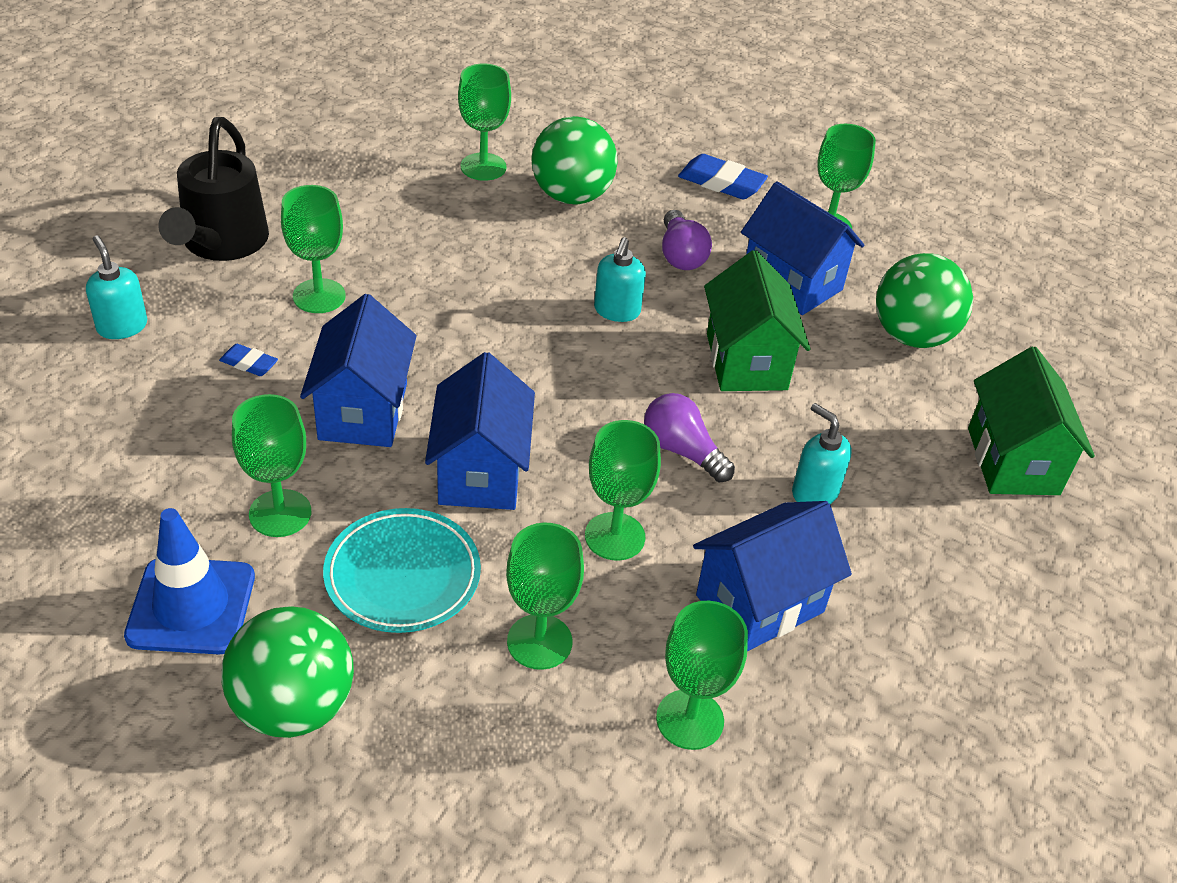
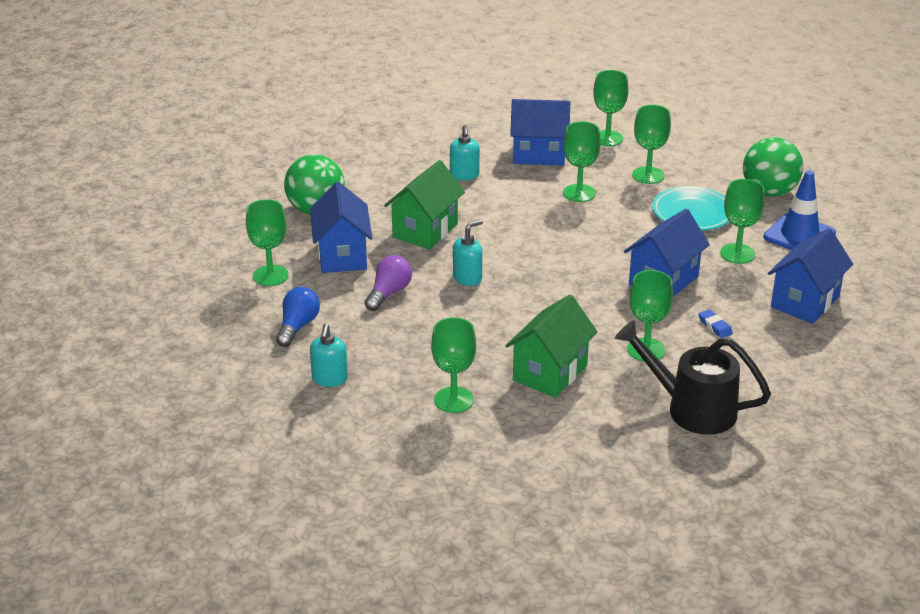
camera: 140 degrees left, 10 degrees down
turquoise soap dispenser [86,235,147,339] -> turquoise soap dispenser moved to [310,324,348,387]
black watering can [158,117,269,261] -> black watering can turned 105 degrees counterclockwise [615,320,771,435]
blue house [425,352,535,510] -> blue house moved to [768,228,853,324]
green ball [531,116,617,205] -> none
purple light bulb [644,393,735,482] -> none
blue eraser [678,154,768,199] -> blue light bulb [276,287,320,347]
green house [968,347,1095,495] -> green house moved to [505,295,598,398]

